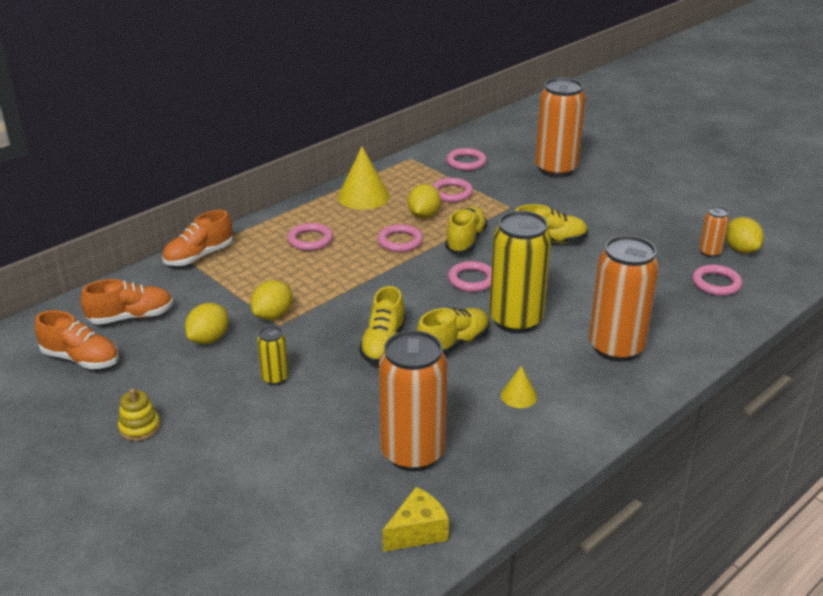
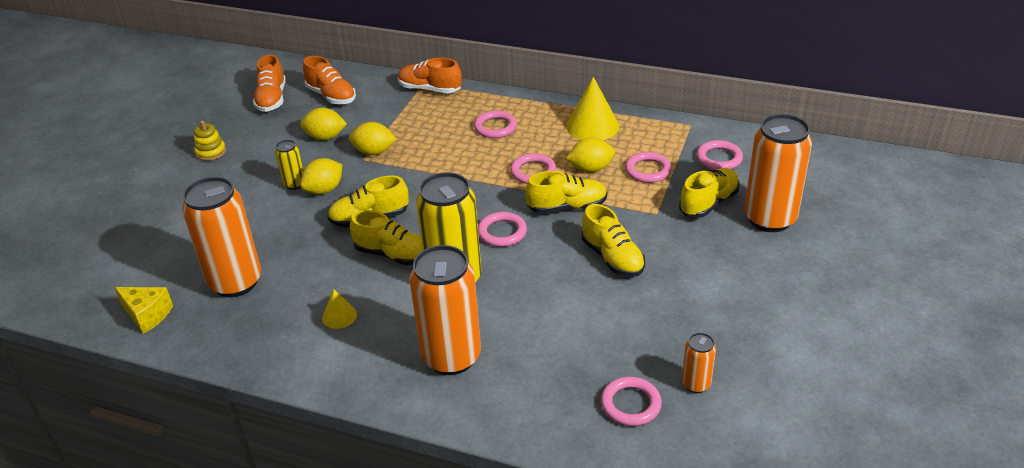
camera: 65 degrees right, 5 degrees up
yellow lemon [726,217,764,253] -> yellow lemon moved to [300,158,342,194]
none -> yellow shoe [679,168,740,218]

